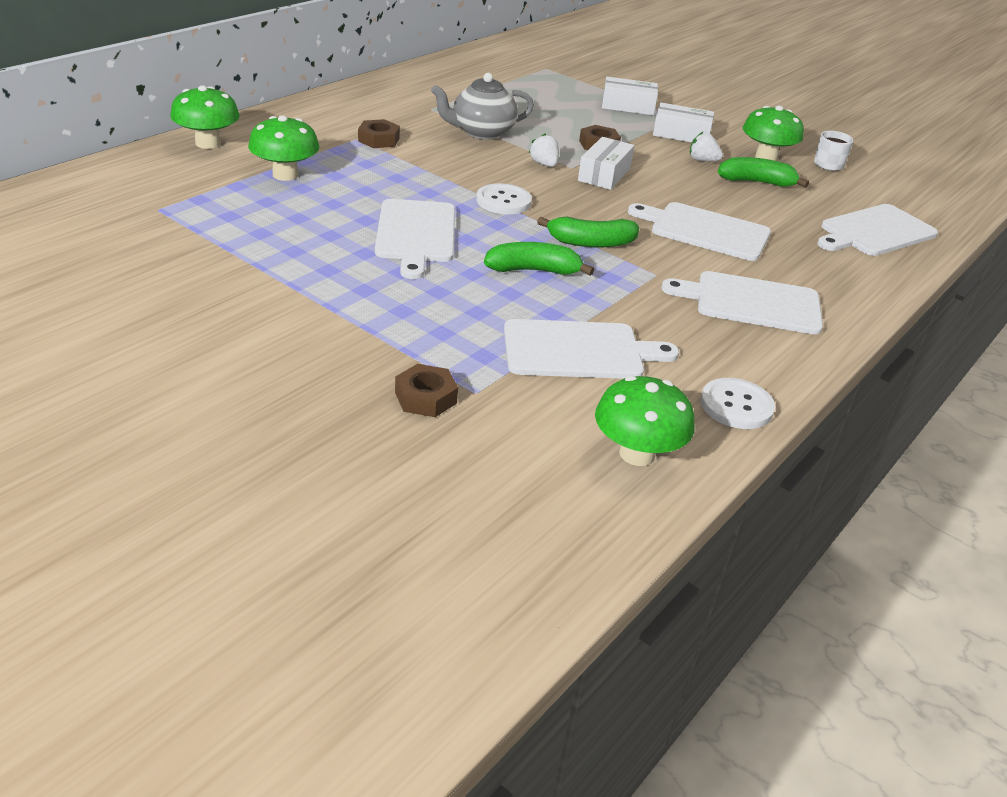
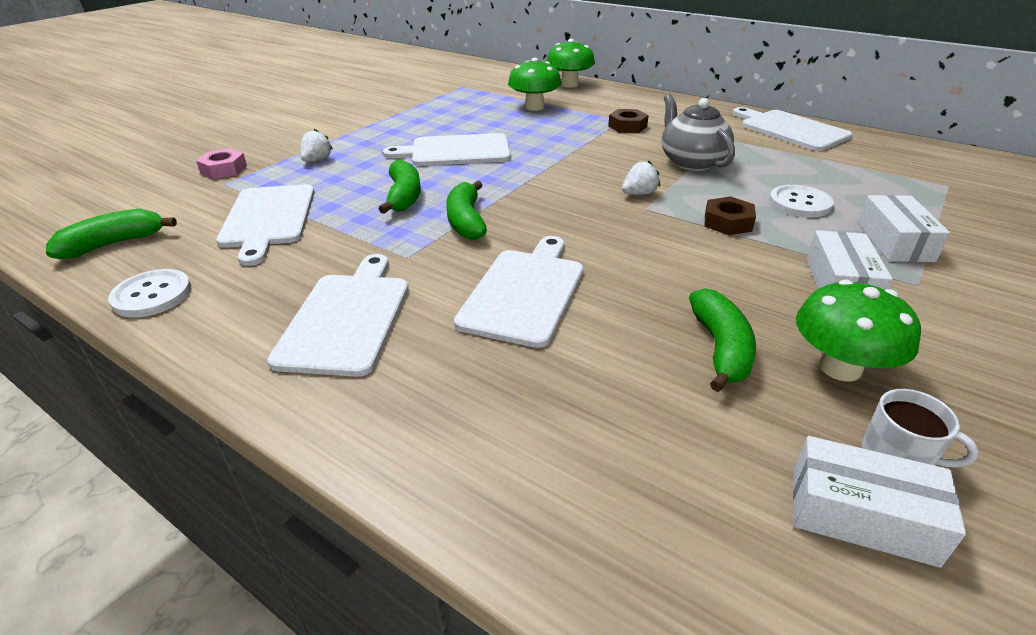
camera: 90 degrees right, 0 degrees up
brown nut [395,364,458,417] -> pink nut [196,148,247,179]
white button [476,183,532,214] -> white button moved to [769,185,834,218]
white box [578,137,634,190] -> white box moved to [793,436,966,568]
green mushroom [595,376,695,466] -> green banana [46,208,177,259]
white strawberry [690,132,723,161] -> white strawberry moved to [300,129,333,162]
white cutting board [817,204,938,256] -> white cutting board moved to [733,107,853,151]

